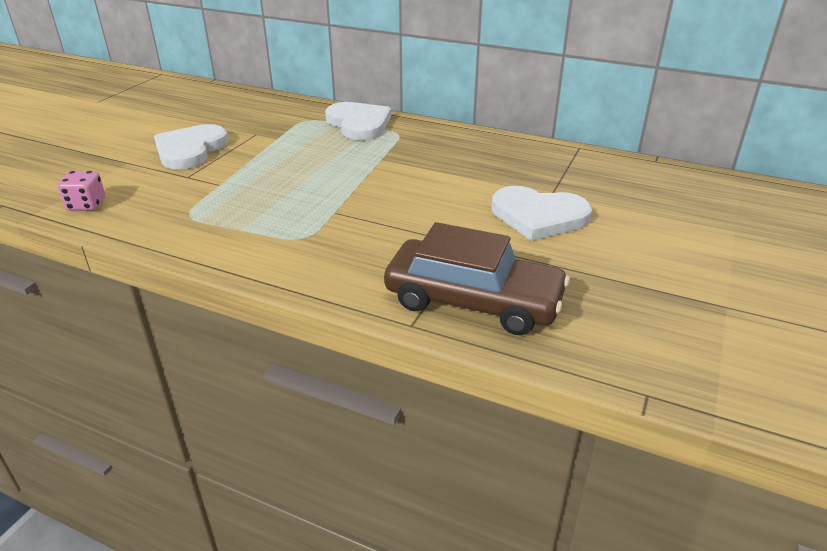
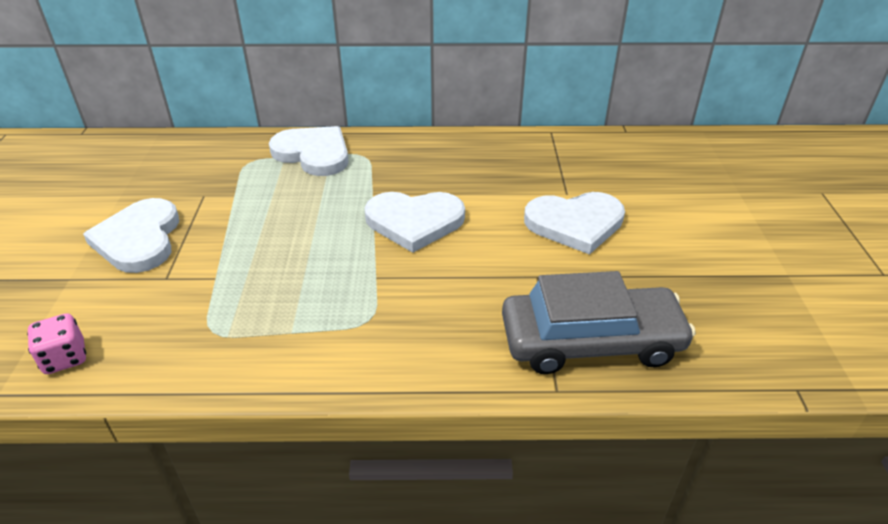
camera: 25 degrees left, 5 degrees up
brown car [384,222,570,335] -> grey car [502,271,696,374]
none -> white heart [364,192,465,253]

